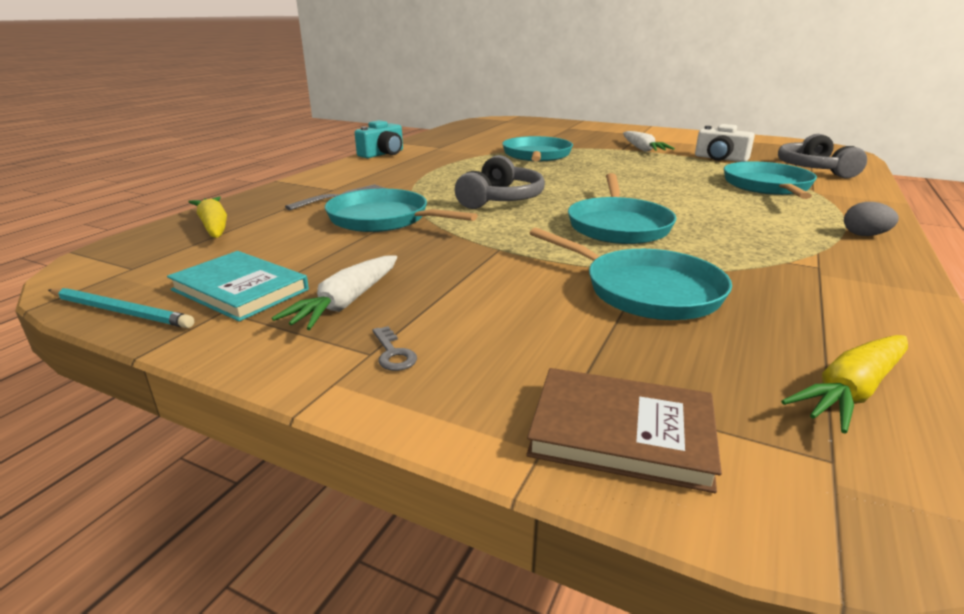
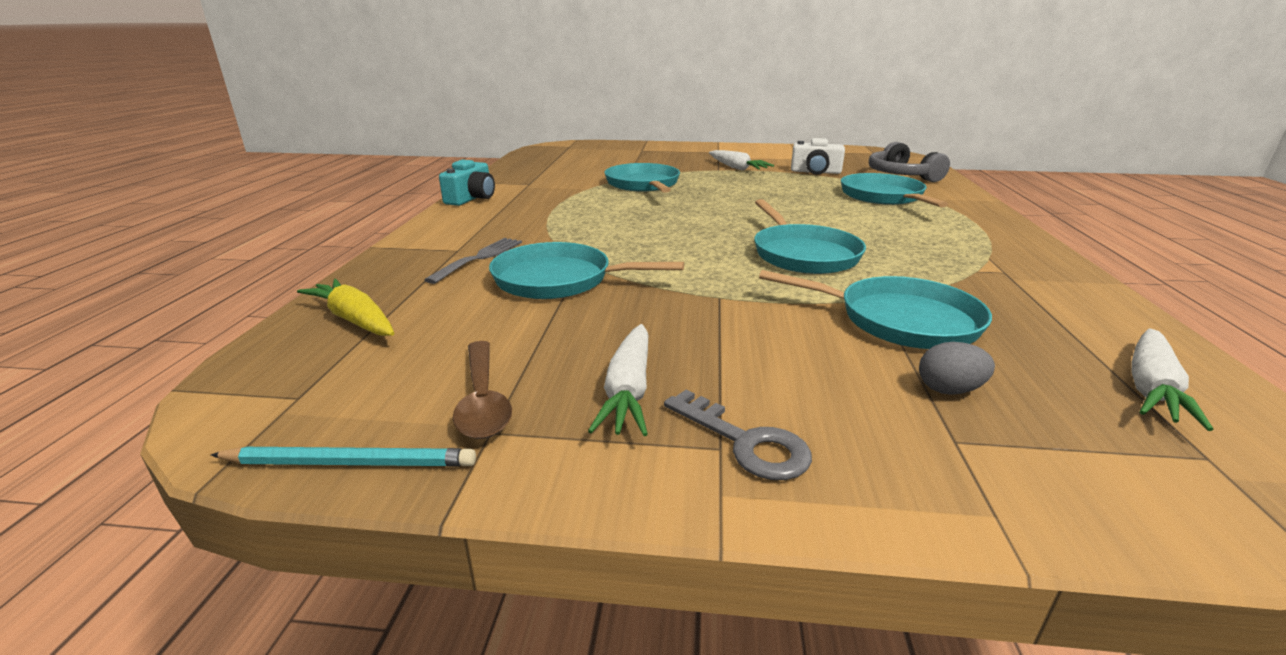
camera: 20 degrees left, 0 degrees up
turquoise book [167,251,309,322] -> brown spoon [452,341,512,439]
grey key [373,326,417,371] -> grey key [664,390,812,480], size x1.74
grey headphones [455,155,545,209] -> none
brown book [526,368,722,493] -> none
yellow carrot [781,335,908,433] -> white carrot [1131,328,1213,431]
grey egg [844,202,899,236] -> grey egg moved to [919,342,995,395]

